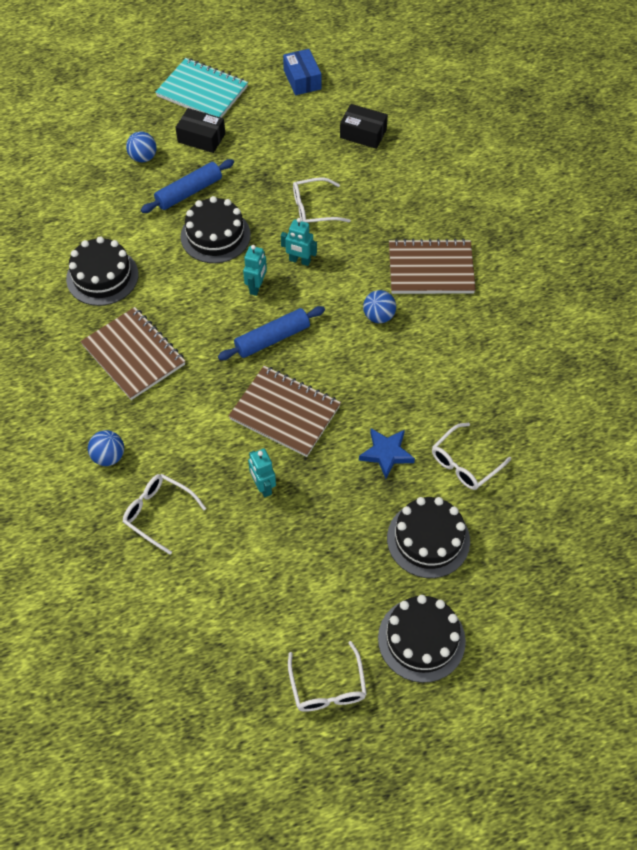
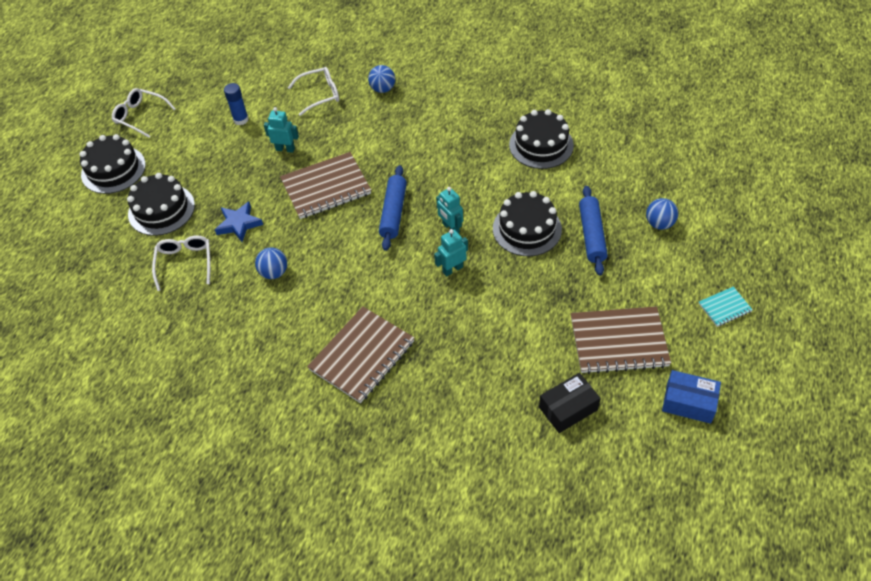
camera: 130 degrees right, 5 degrees down
brown notebook [80,307,185,400] -> brown notebook moved to [571,306,671,374]
turquoise notebook [155,58,248,118] -> turquoise notebook [698,287,753,327], size x0.49
black box [175,108,225,153] -> none
white glasses [293,177,351,223] -> none
blue ball [363,290,396,323] -> blue ball moved to [255,247,287,279]
none -> blue glue stick [224,83,249,125]

